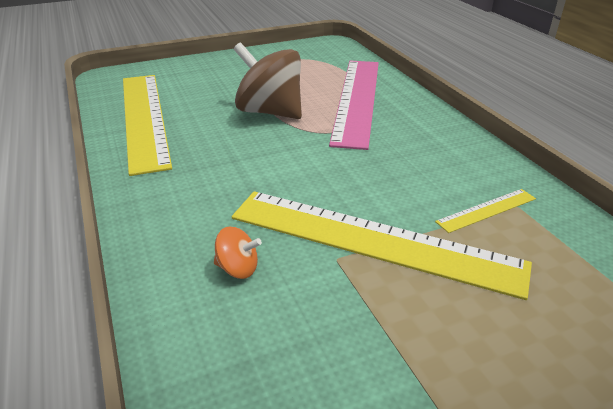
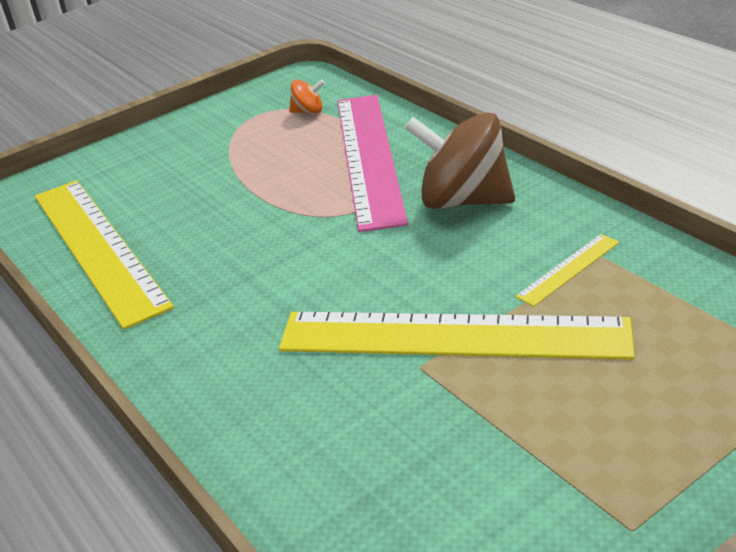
camera: 10 degrees left, 0 degrees up
orange spinning top [214,227,262,279] -> orange spinning top moved to [289,80,325,114]
brown spinning top [234,42,302,119] -> brown spinning top moved to [405,112,515,209]

